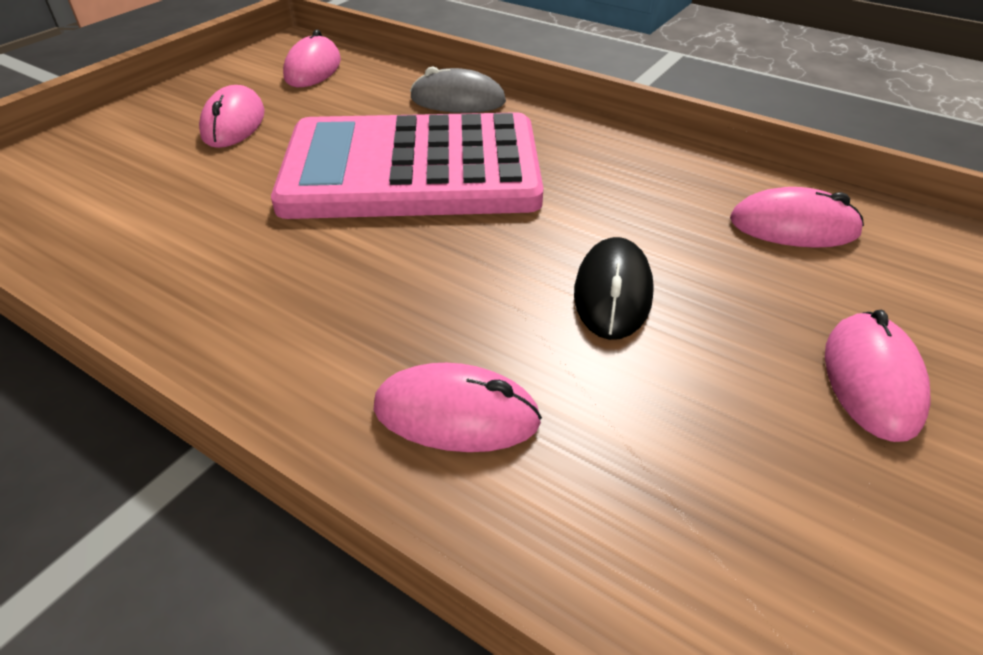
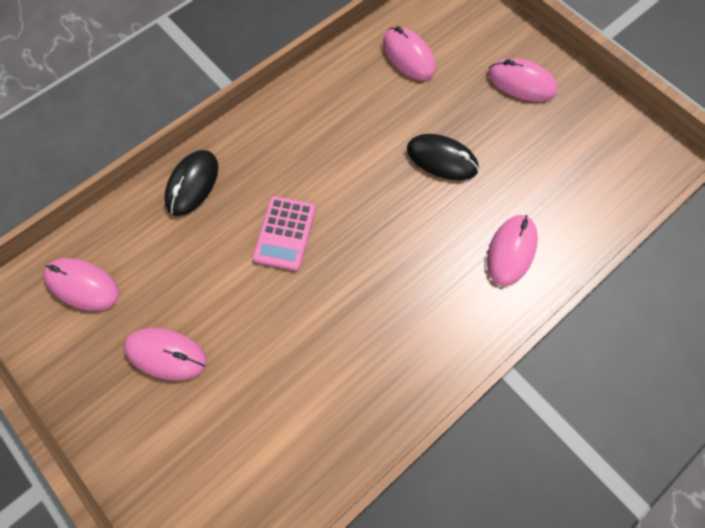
camera: 75 degrees left, 25 degrees up
pink calculator [271,112,543,219] -> pink calculator [253,196,316,271], size x0.41
grey mouse [410,67,506,113] -> black mouse [164,150,218,216]
pink mouse [730,187,864,248] -> pink mouse turned 60 degrees counterclockwise [383,26,436,80]

